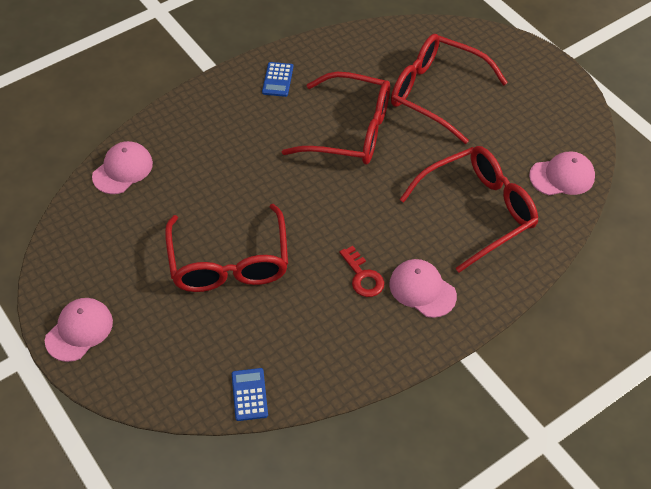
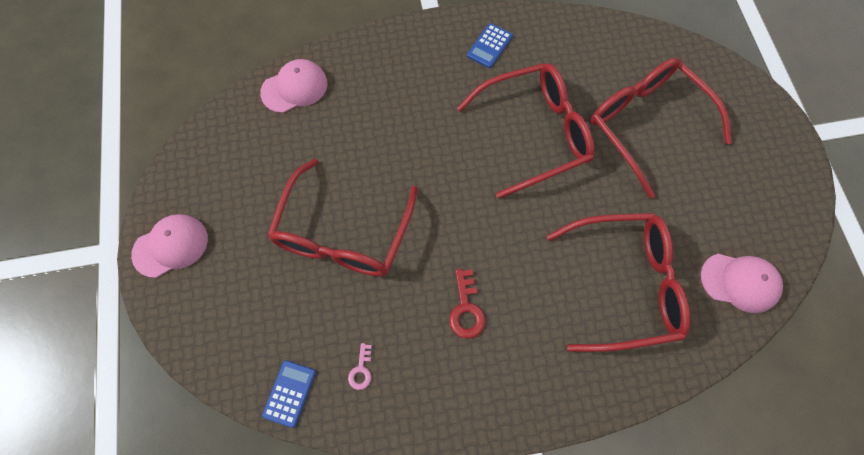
camera: 25 degrees right, 15 degrees up
red glasses [282,72,390,165] -> red glasses turned 60 degrees counterclockwise [457,63,595,199]
pink cap [389,259,457,318] -> none
none -> pink key [348,343,372,390]

